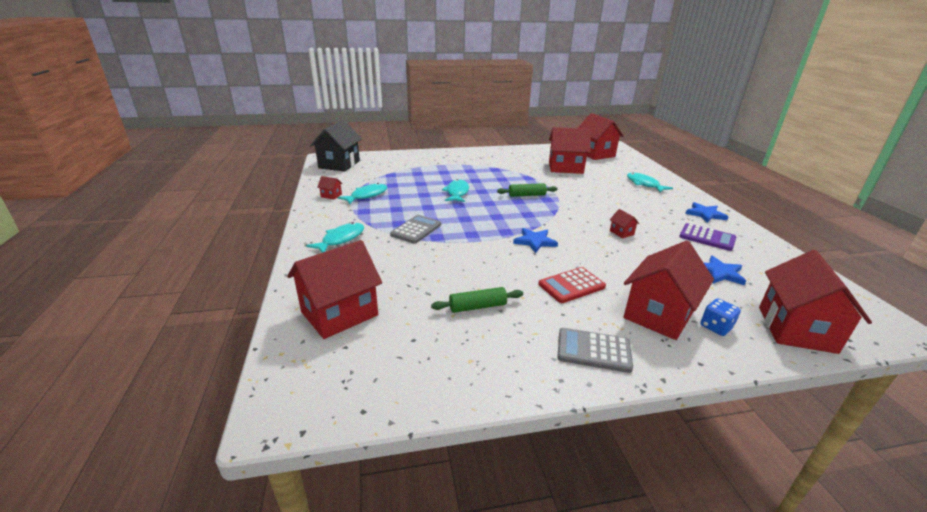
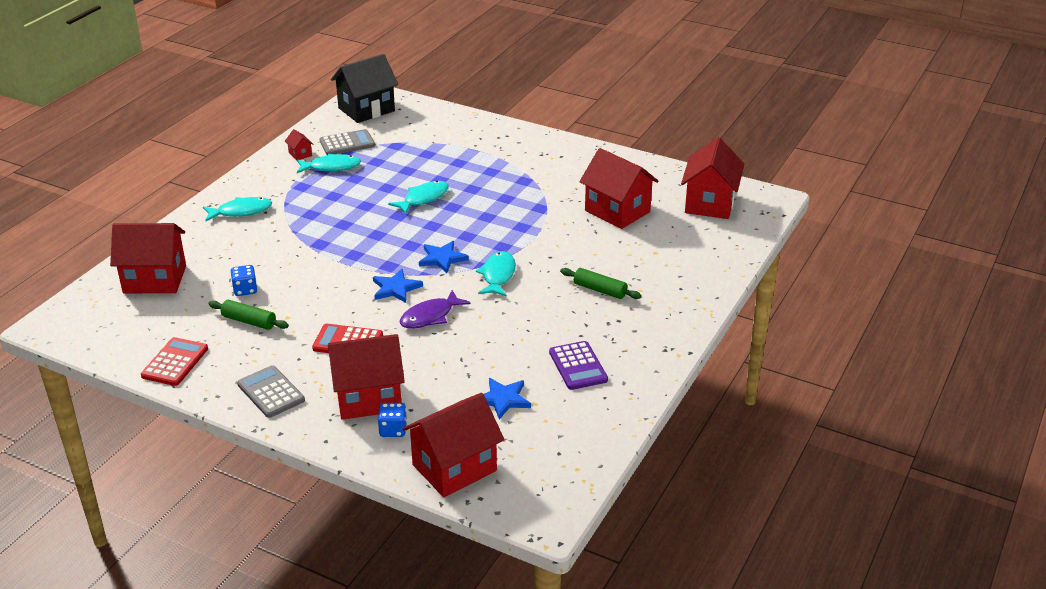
camera: 40 degrees right, 5 degrees up
grey calculator [390,215,441,244] -> grey calculator moved to [320,129,375,155]
green rolling pin [497,183,558,197] -> green rolling pin moved to [560,268,642,299]
red house [610,209,639,238] -> none
turquoise fish [627,173,673,192] -> turquoise fish moved to [476,251,516,297]
blue star [685,202,729,223] -> blue star moved to [419,241,469,273]
none -> red calculator [141,337,208,386]
none -> blue dice [230,265,257,296]
none -> purple fish [399,290,471,329]

